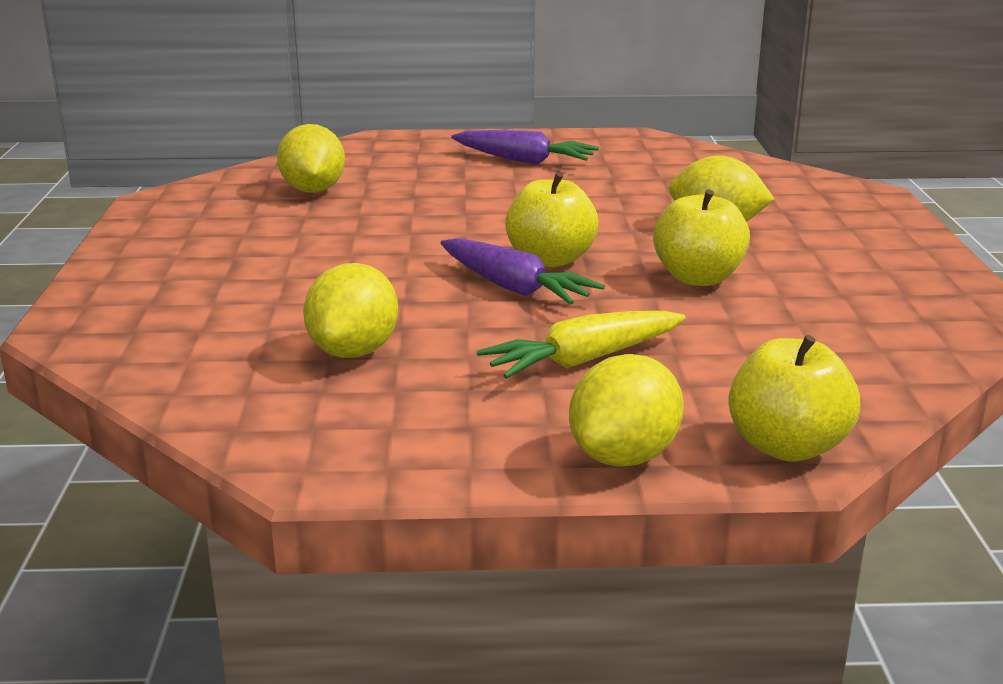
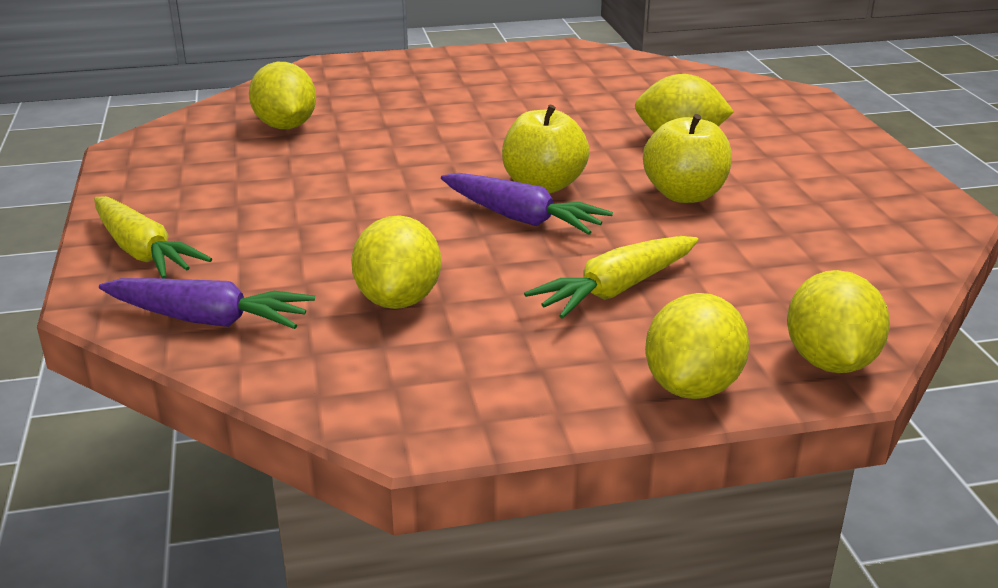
camera: 10 degrees left, 5 degrees up
purple carrot [451,130,599,164] -> purple carrot moved to [99,278,315,329]
yellow apple [728,335,860,462] -> yellow lemon [787,270,890,373]
none -> yellow carrot [94,196,212,279]

